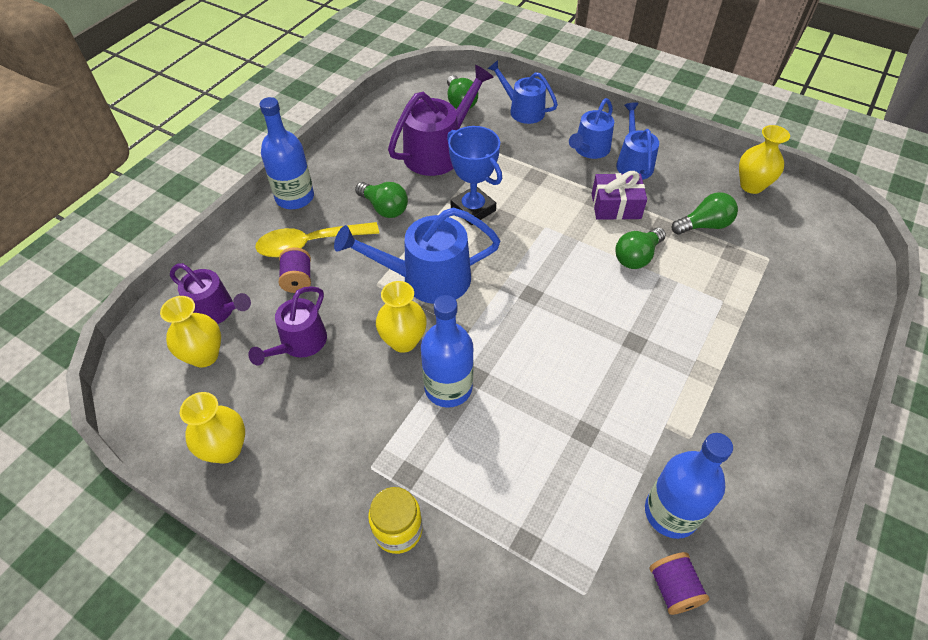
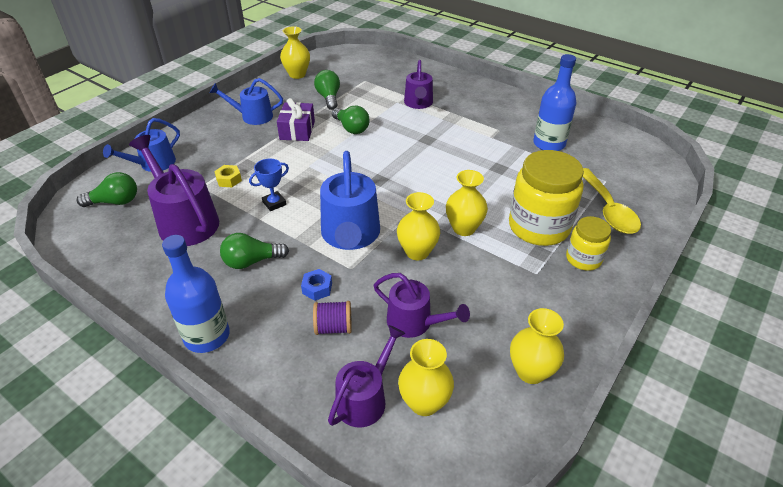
camera: 85 degrees left, 10 degrees down
yellow spoon [255,222,379,257] -> yellow spoon moved to [583,168,641,234]
green light bulb [355,182,408,218] -> green light bulb turned 150 degrees counterclockwise [220,233,289,269]
blue bottle [421,295,474,408] -> yellow vase [446,170,488,236]
blue trophy [447,126,502,225] -> blue trophy [249,159,289,211], size x0.60
blue watering can [569,98,614,159] -> none
purple spool [650,552,709,615] -> none
none -> yellow nut [214,165,242,187]
none -> blue nut [301,269,332,301]
none -> purple watering can [404,60,433,109]
none -> yellow jar [509,150,584,246]

